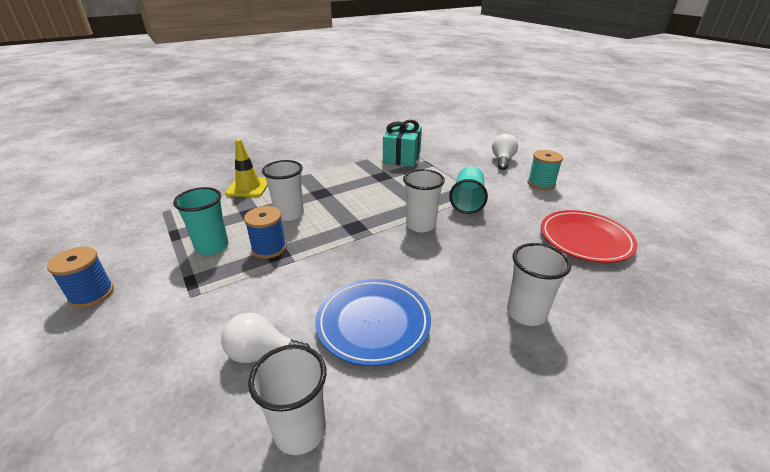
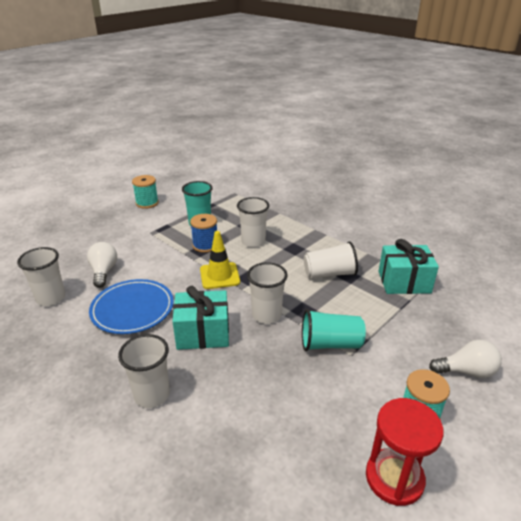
camera: 75 degrees right, 0 degrees up
blue spool [47,247,114,308] -> turquoise spool [132,175,159,209]
yellow traffic cone [225,139,268,197] -> yellow traffic cone moved to [200,231,240,289]
red plate [541,210,638,263] -> none
none -> turquoise gift [172,286,229,350]
none -> white cup [304,241,358,279]
none -> red hourglass [366,398,444,506]

